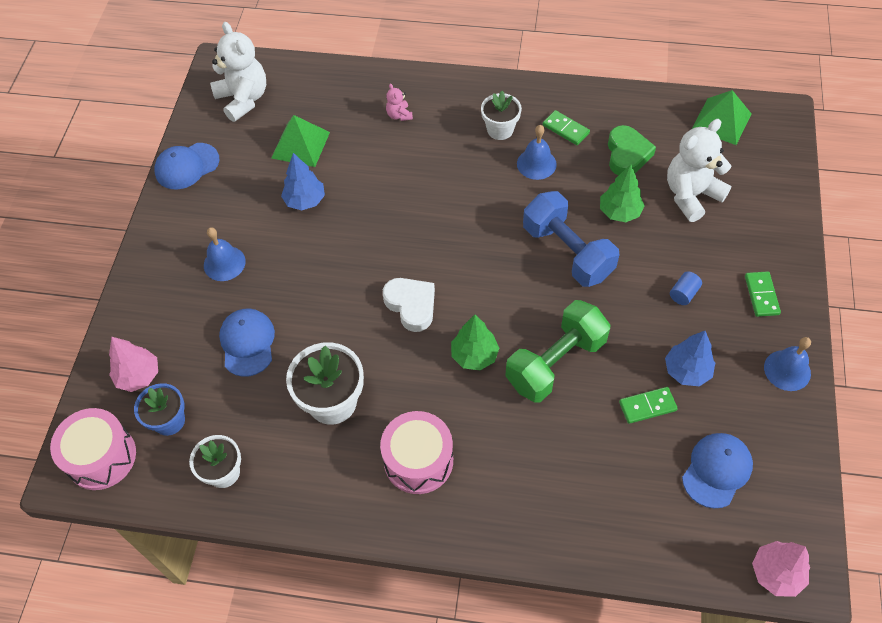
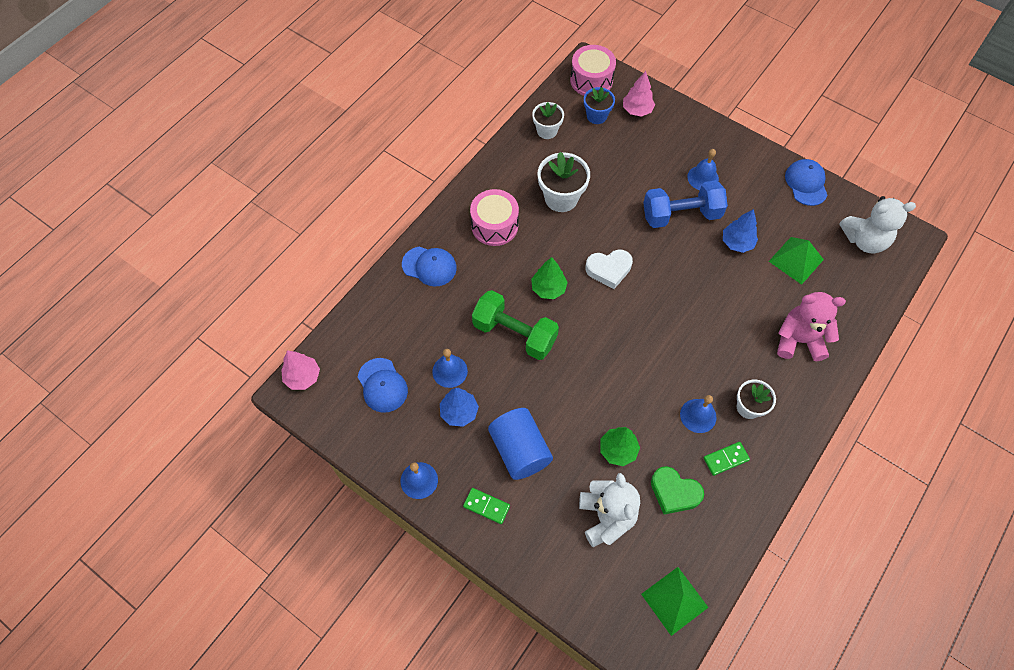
camera: 115 degrees right, 5 degrees up
blue cap [219,308,275,377] -> blue cap moved to [402,247,457,286]
pink teddy bear [386,83,413,121] -> pink teddy bear [777,292,846,361], size x2.20
green dumbbell [505,300,610,402] -> green dumbbell turned 45 degrees counterclockwise [472,290,559,360]
blue dumbbell [523,191,619,287] -> blue dumbbell moved to [643,180,728,228]
green domino [619,387,678,424] -> blue bell [432,349,468,388]
blue cylinder [670,271,702,305] -> blue cylinder [488,408,553,480], size x2.44

